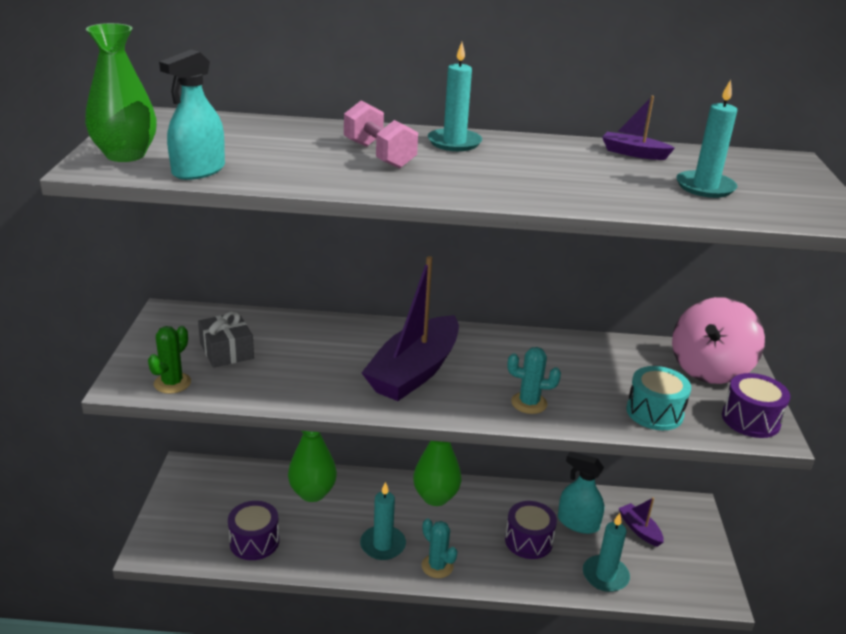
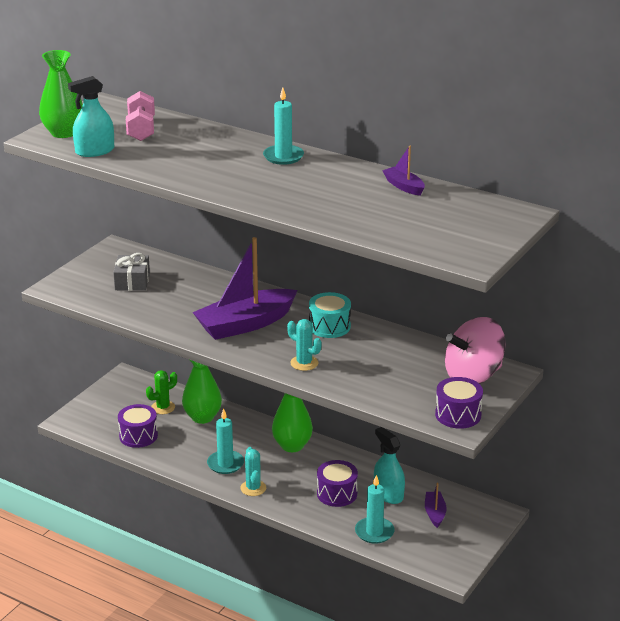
camera: 30 degrees right, 0 degrees up
green cactus [148,326,191,394] -> green cactus moved to [146,370,177,414]
pink dumbbell [344,101,418,169] -> pink dumbbell moved to [126,91,155,141]
turquoise drum [626,366,691,430] -> turquoise drum moved to [309,292,351,338]
turquoise candle [676,80,738,198] -> none

